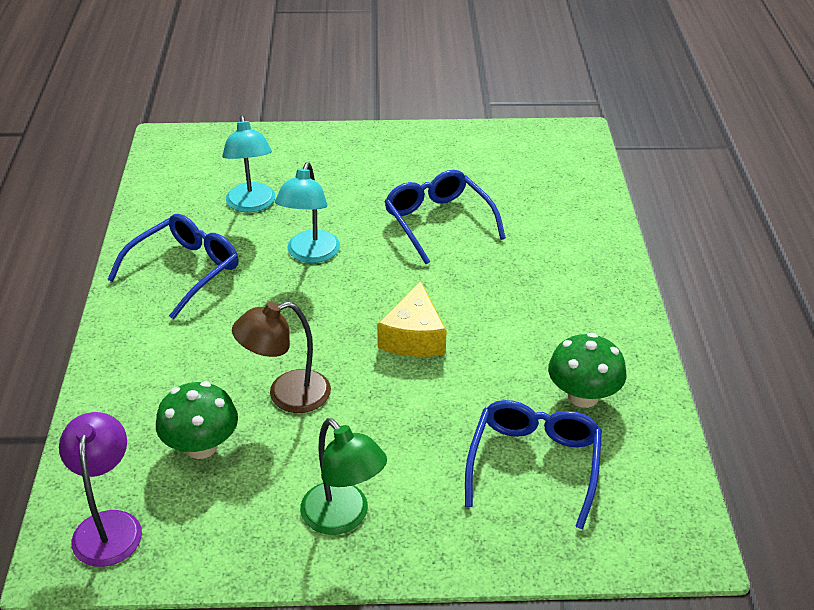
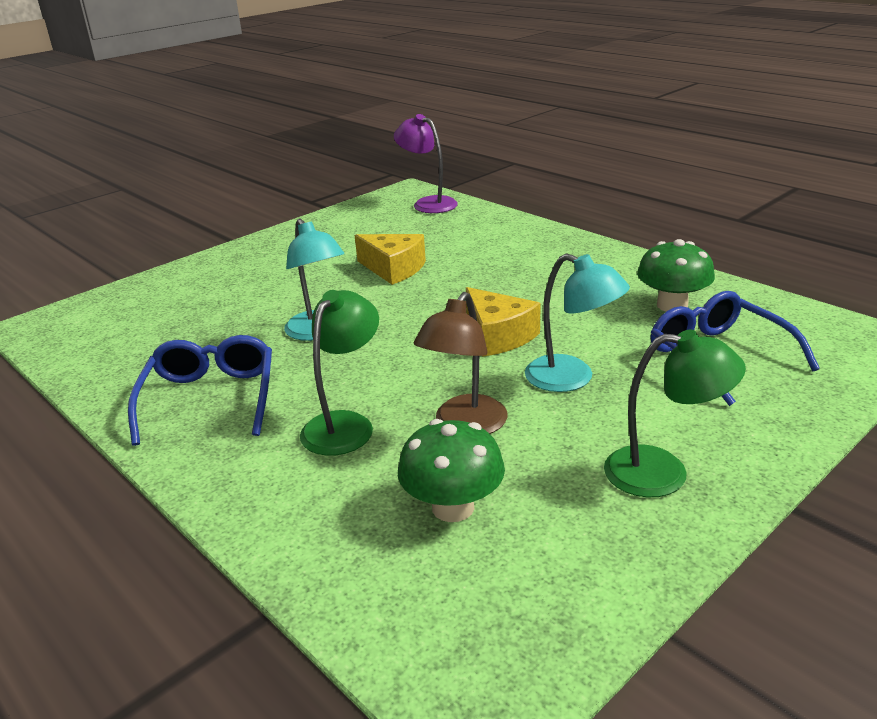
camera: 40 degrees left, 10 degrees down
purple lamp [59,412,142,567] -> purple lamp moved to [394,114,458,213]
turquoise lamp [222,115,276,212] -> turquoise lamp moved to [525,254,630,392]
blue glasses [384,170,506,264] -> yellow cheese [355,234,426,285]
none -> green lamp [300,290,379,456]

